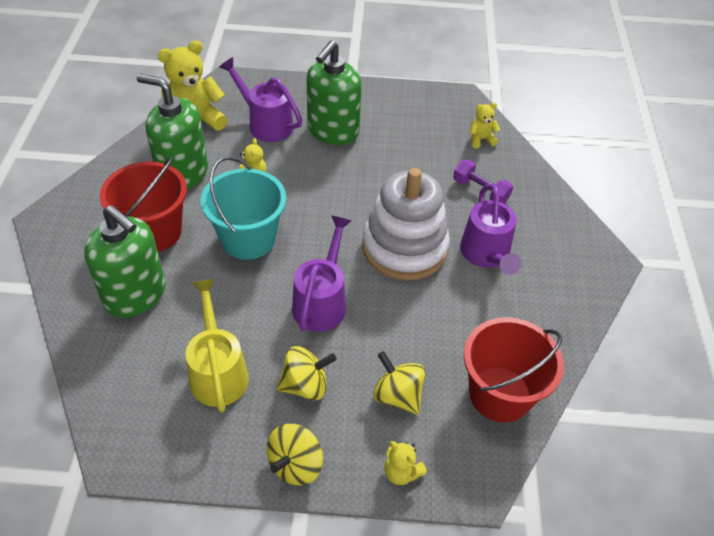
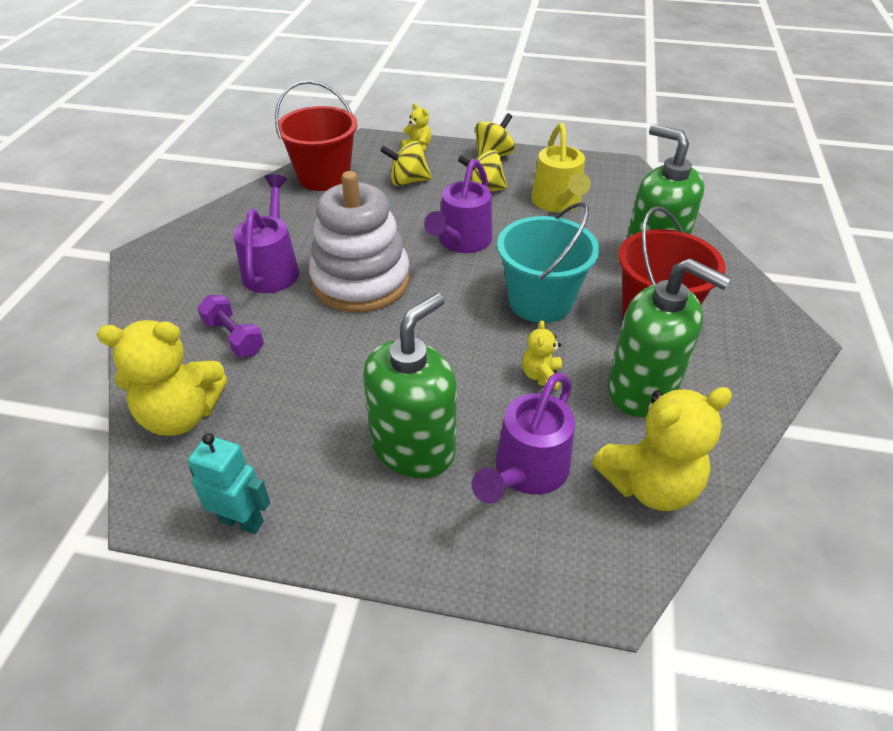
camera: 170 degrees left, 5 degrees down
purple watering can [219,57,302,142] -> purple watering can turned 75 degrees clockwise [472,373,575,504]
yellow spinning top [373,351,425,415] -> yellow spinning top turned 120 degrees clockwise [380,141,432,186]
yellow teddy bear [470,103,500,148] -> yellow teddy bear [97,320,227,436], size x2.02
none -> turquoise robot [188,433,270,534]

